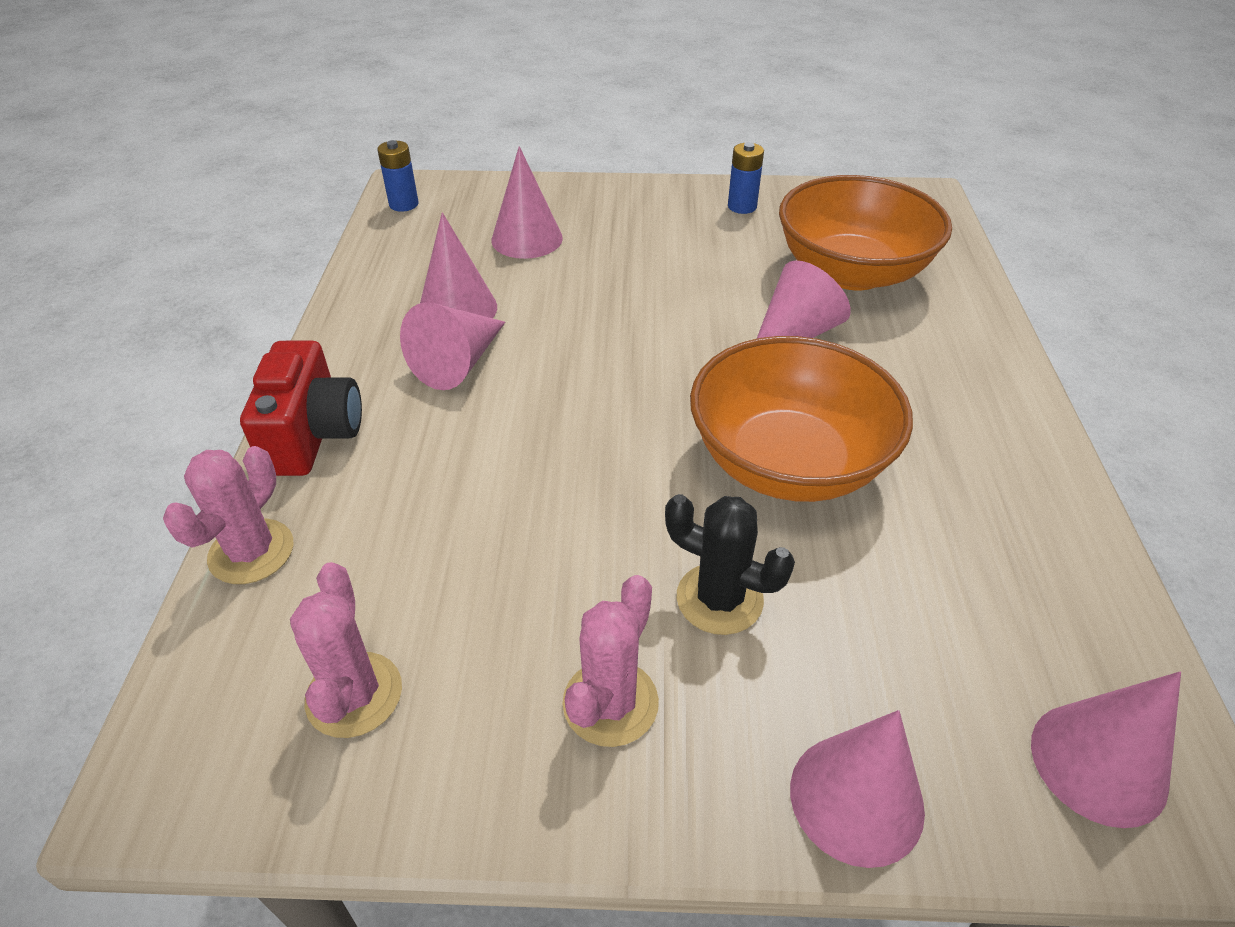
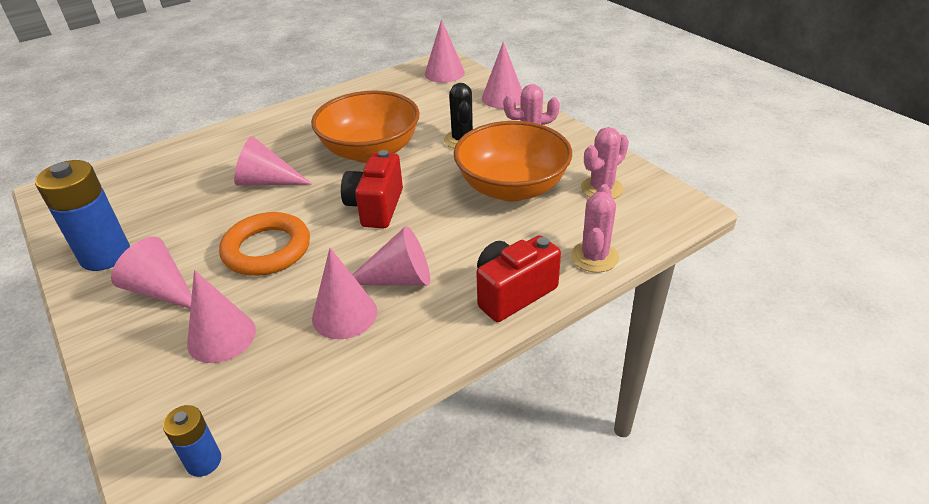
camera: 125 degrees left, 5 degrees down
pink cactus [163,446,293,584] -> pink cactus turned 60 degrees counterclockwise [571,184,619,273]
blue battery [728,142,764,214] -> blue battery [35,160,130,271], size x1.92
orange bowl [779,175,952,290] -> orange bowl moved to [454,121,572,202]
none -> pink cone [111,236,192,309]
none -> orange ring [219,212,310,276]
none -> red camera [341,150,403,228]

